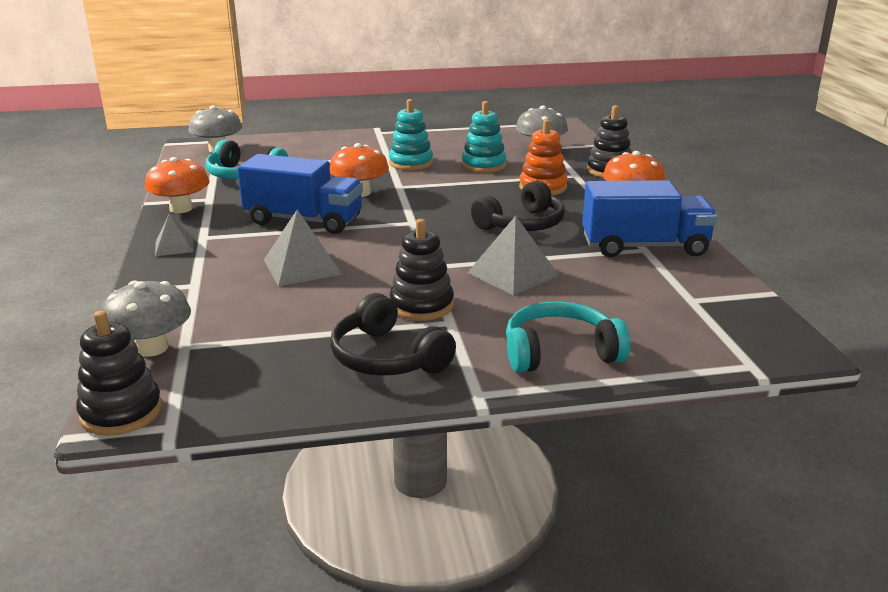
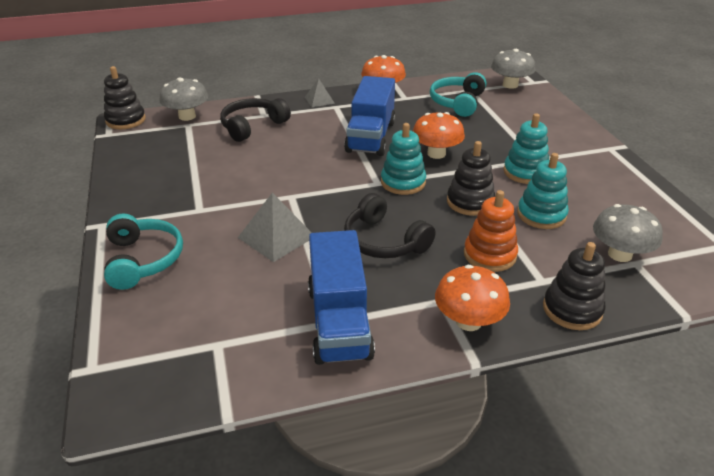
camera: 85 degrees right, 10 degrees up
grey pyramid [264,210,342,286] -> none
black headphones [330,293,456,376] -> black headphones moved to [220,98,291,142]
black stacking toy [390,219,454,321] -> black stacking toy moved to [447,141,495,216]
none -> turquoise stacking toy [381,123,426,195]

